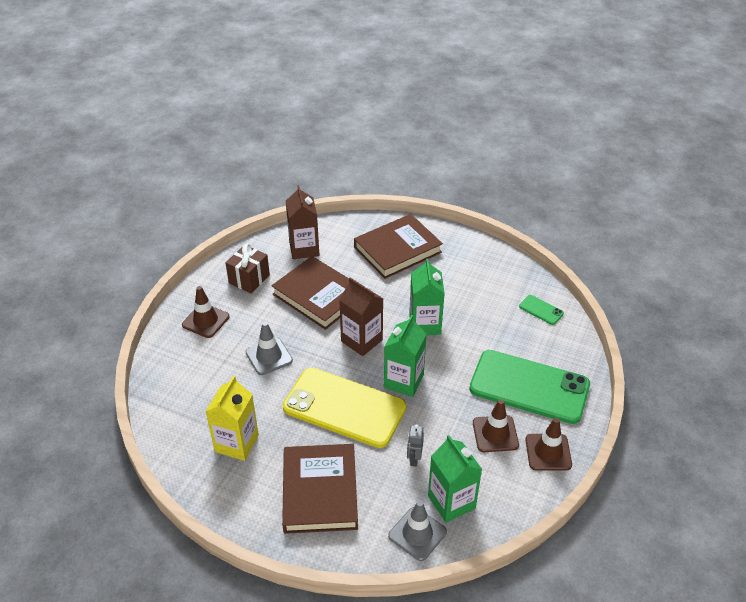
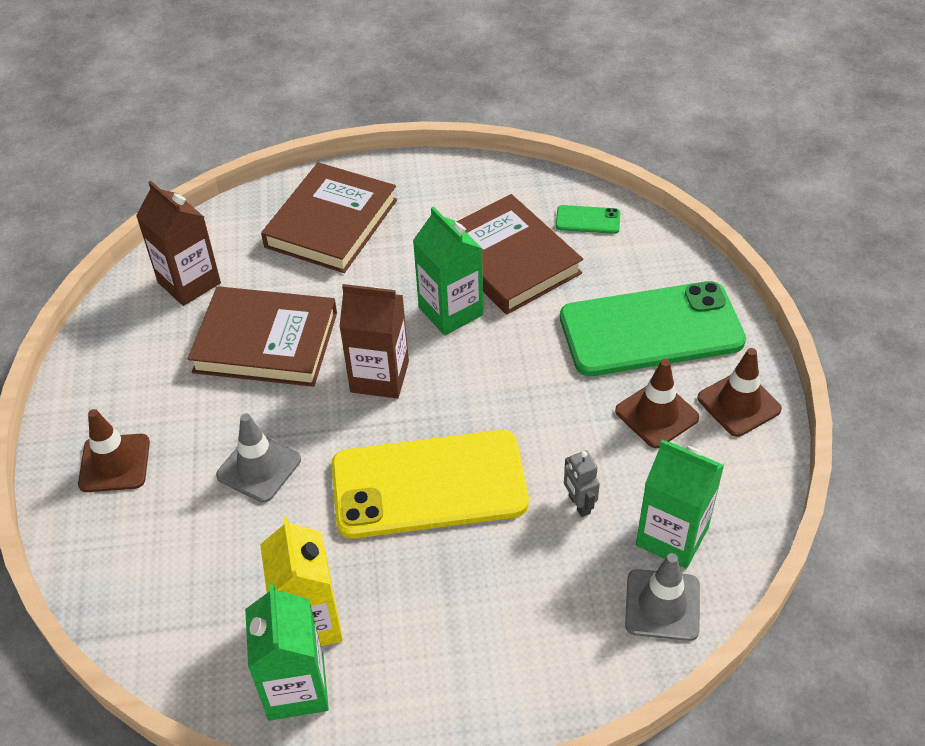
camera: 30 degrees left, 5 degrees up
brown gift [225,243,270,294] -> none
brown book [282,444,358,534] -> brown book moved to [457,194,583,314]
green carton [384,315,427,397] -> green carton moved to [245,584,329,721]

